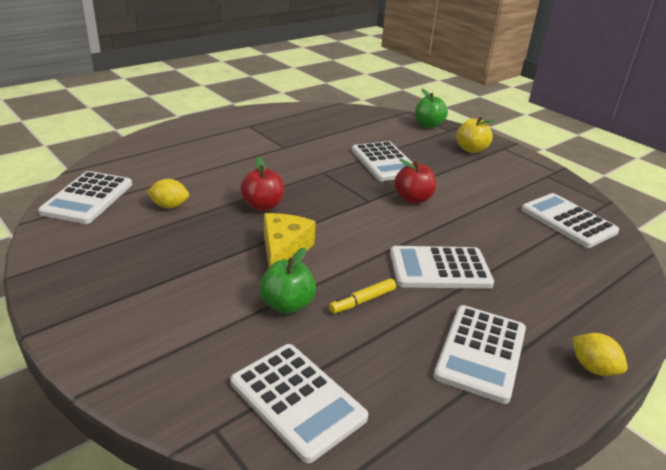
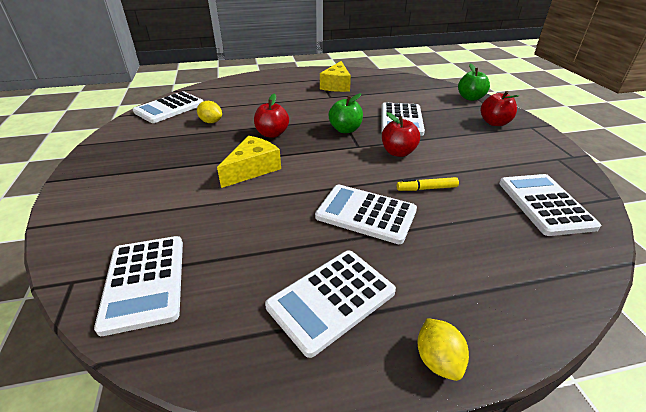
camera: 30 degrees right, 5 degrees up
green apple [260,248,316,314] -> green apple moved to [329,93,363,133]
yellow marker [329,278,396,314] -> yellow marker moved to [397,177,459,191]
yellow apple [456,116,495,153] -> red apple [481,91,519,126]
none -> yellow cheese [320,61,351,92]

